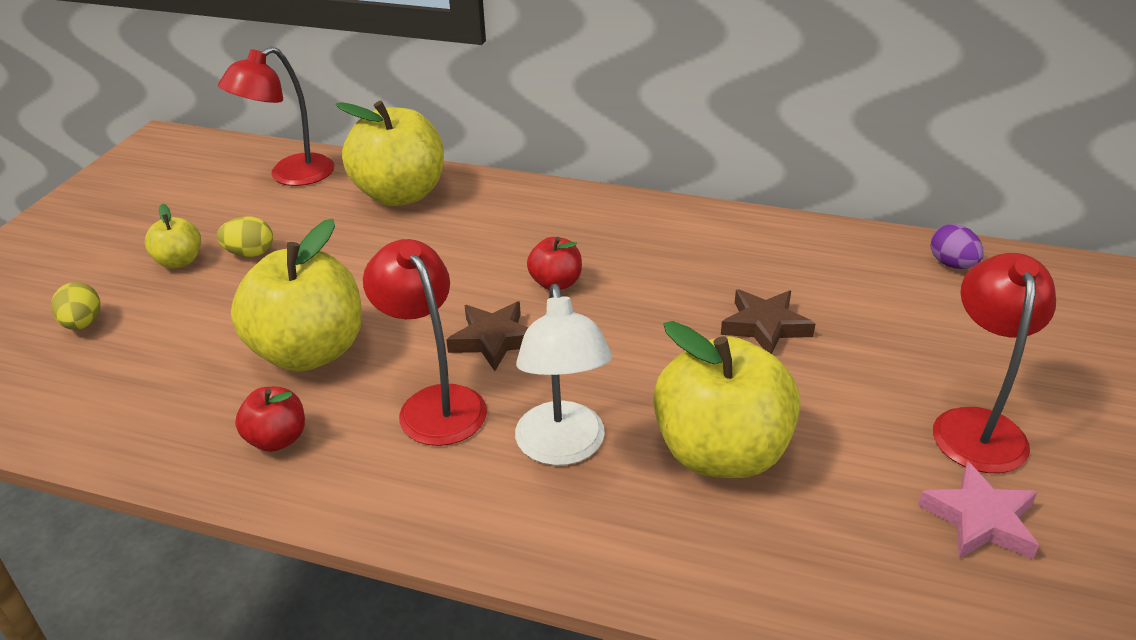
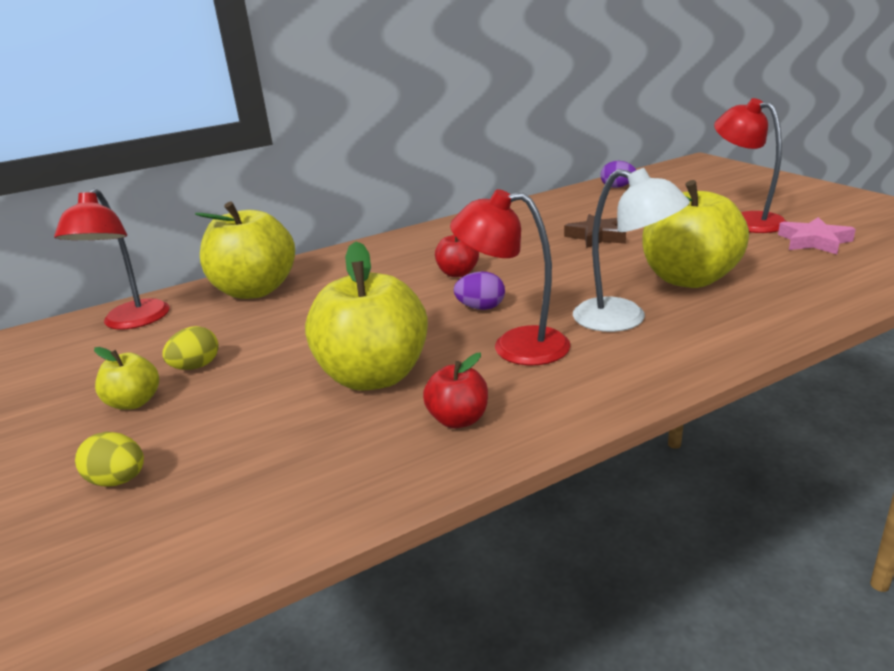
camera: 45 degrees left, 10 degrees down
brown star [446,302,529,371] -> purple egg [454,271,505,310]

